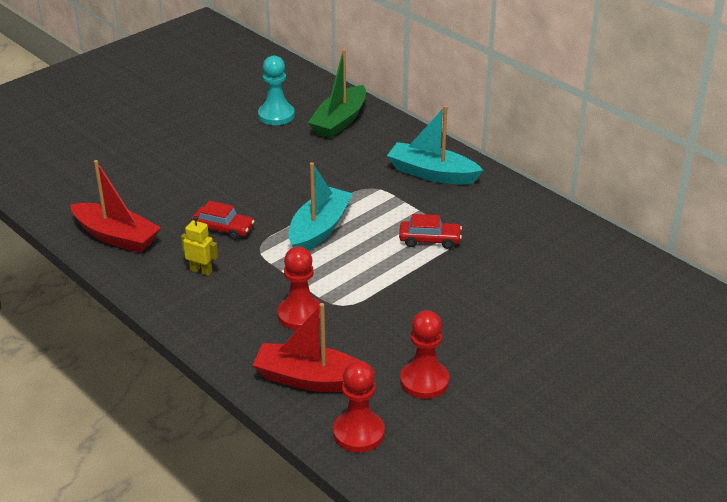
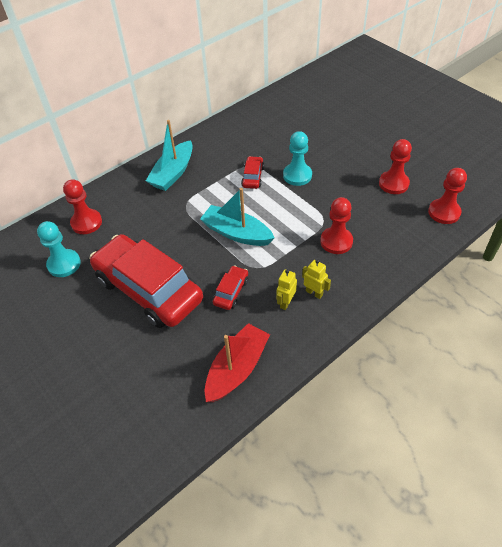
camera: 85 degrees left, 15 degrees up
red boat [252,303,375,392] -> none
green boat [308,49,366,139] -> red pawn [63,179,102,234]
none -> red car [90,234,203,328]
none -> turquoise pawn [283,131,312,186]
none -> yellow robot [302,259,331,299]

